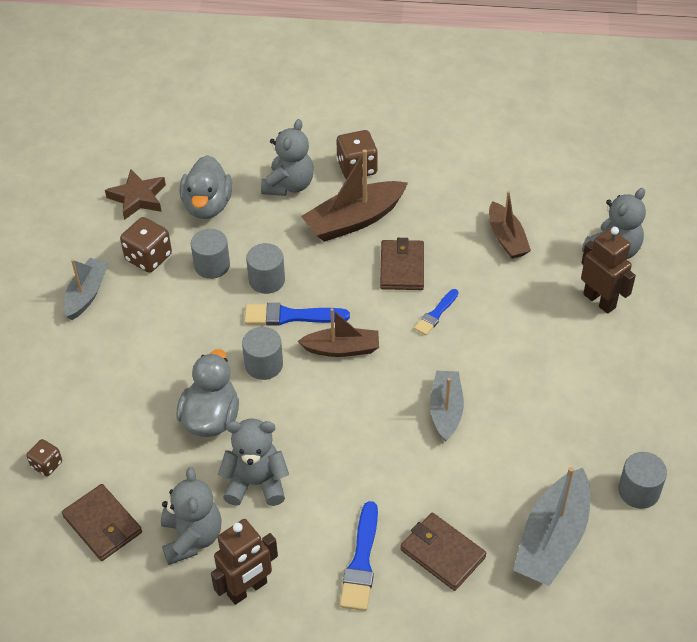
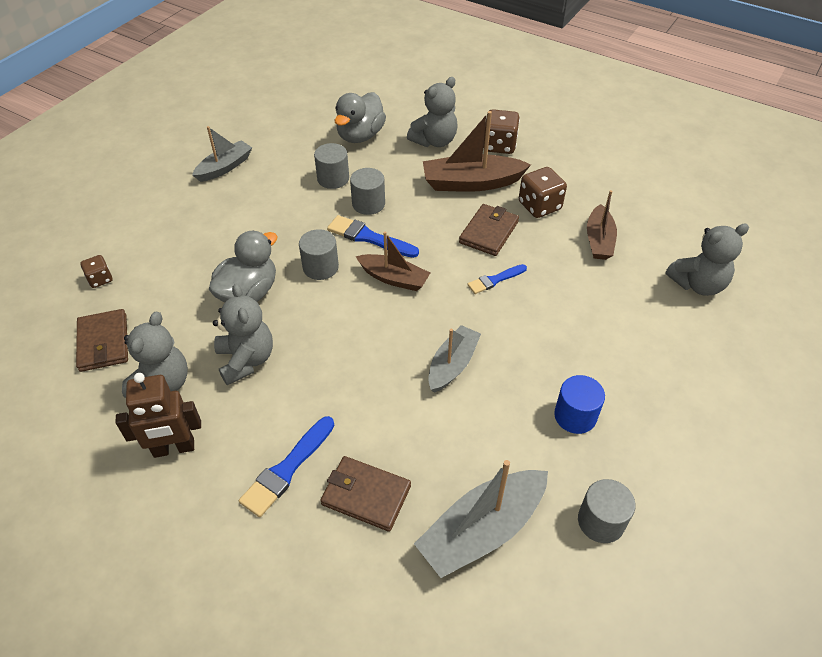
camera: 25 degrees right, 0 degrees up
brown star [105,169,166,220] -> none
brown dice [120,217,172,273] -> brown dice moved to [519,167,567,218]
grey teddy bear [218,418,289,506] -> grey teddy bear turned 45 degrees clockwise [213,284,273,385]
brown wallet [400,513,487,591] -> brown wallet turned 45 degrees counterclockwise [320,456,411,532]
brown robot [581,227,636,314] -> none
none -> blue cylinder [554,375,605,434]

